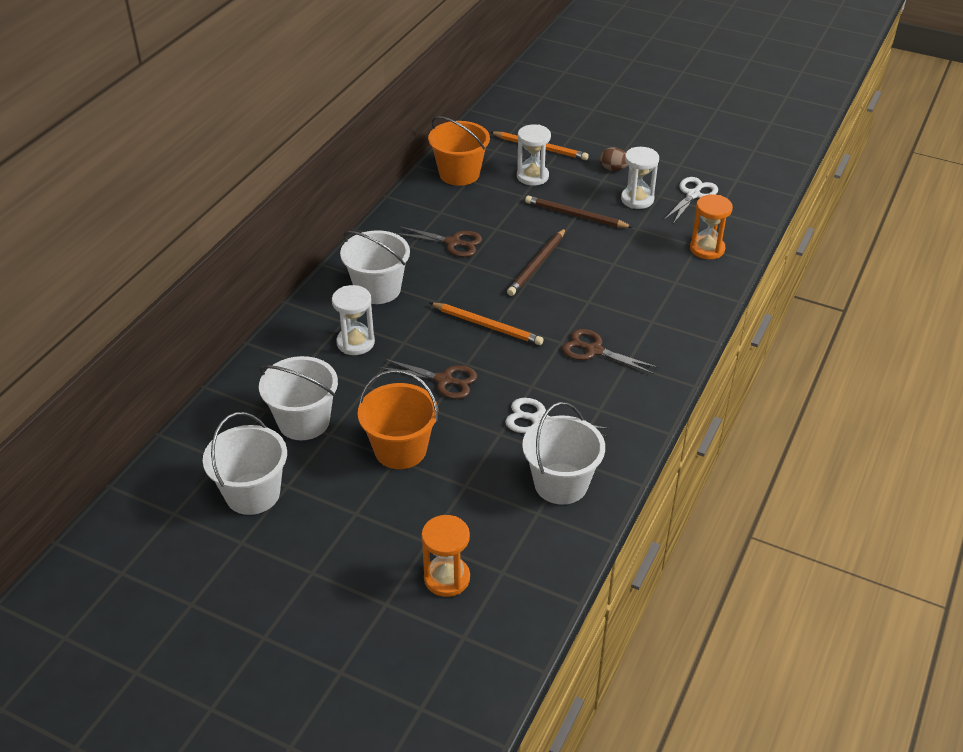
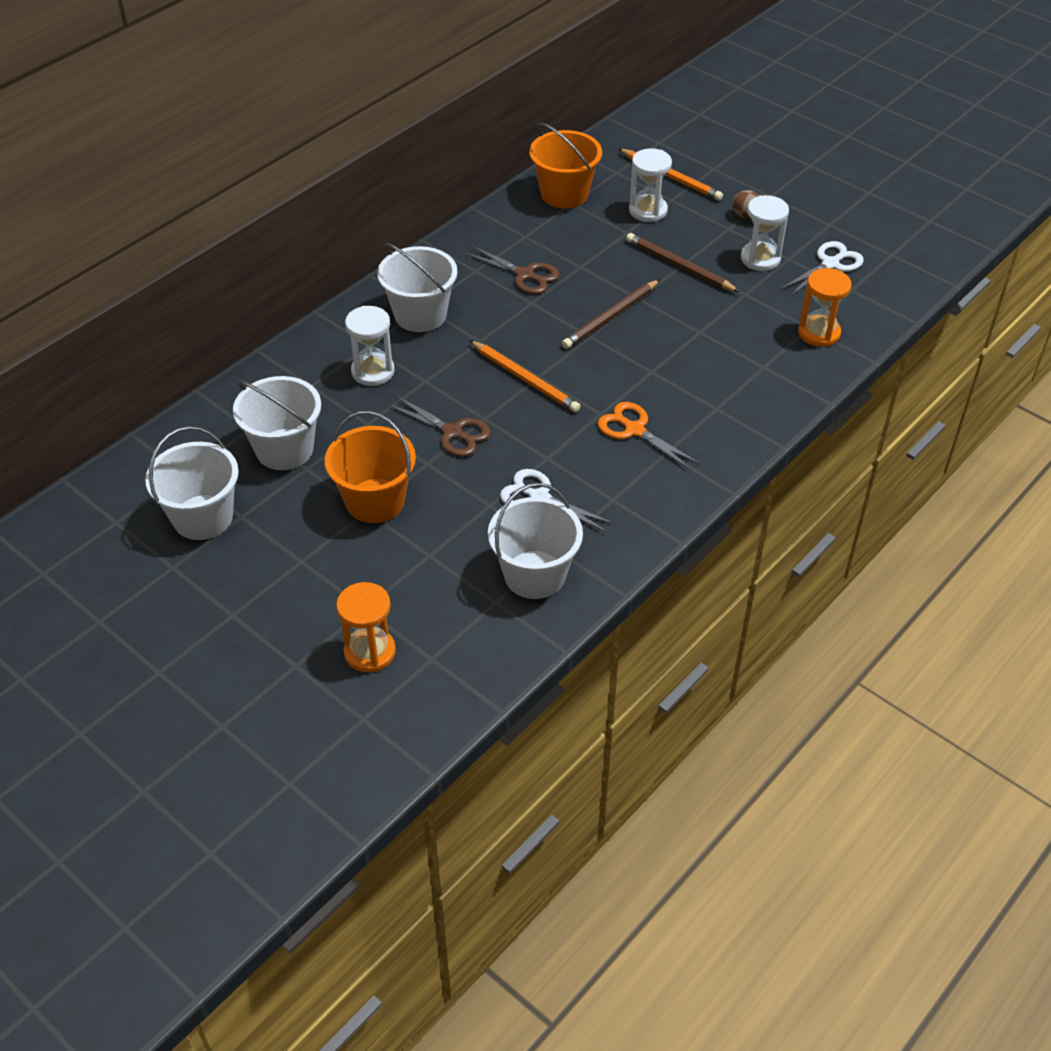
camera: 15 degrees right, 5 degrees up
brown scissors [562,329,658,374] -> orange scissors [598,402,700,470]

